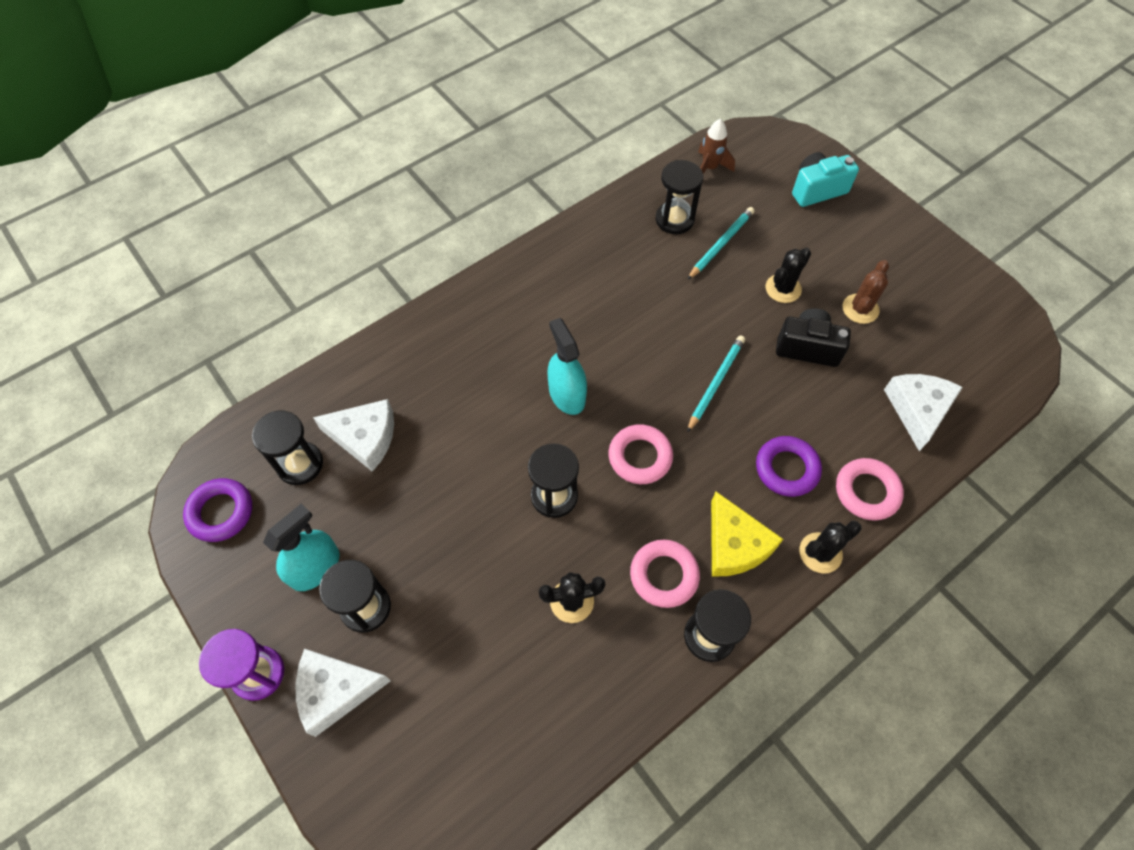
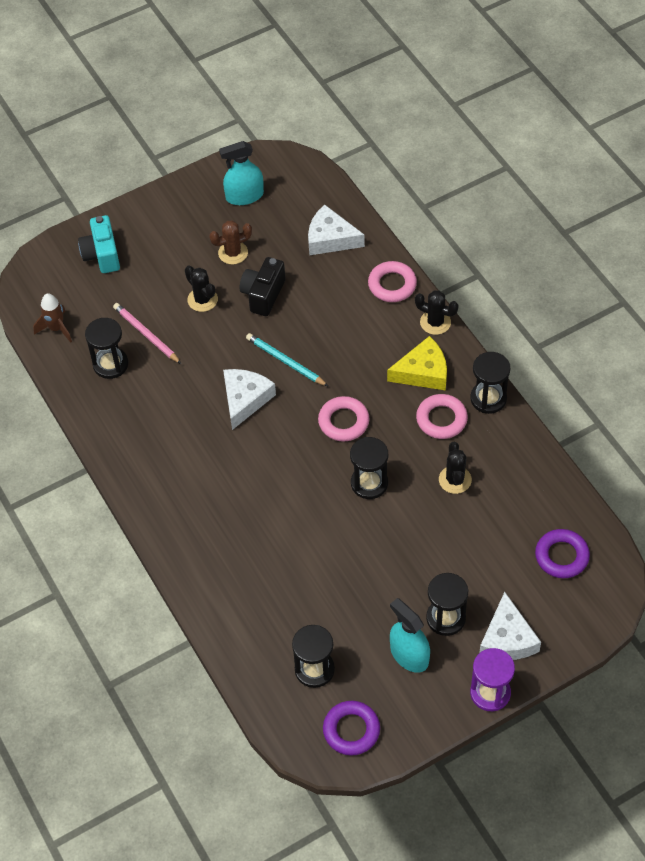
camera: 80 degrees left, 5 degrees down
white cheese [313,399,394,472] -> white cheese moved to [223,369,276,430]
turquoise spray bottle [548,318,587,415] -> turquoise spray bottle moved to [219,141,264,205]
turquoise pencil [687,207,754,280] -> pink pencil [113,303,181,364]
purple ring [756,436,822,497] -> purple ring moved to [535,529,590,578]
black cactus [799,521,861,574] -> black cactus turned 45 degrees counterclockwise [415,290,459,335]
brown cactus [843,260,889,324] -> brown cactus turned 60 degrees counterclockwise [209,221,252,264]

